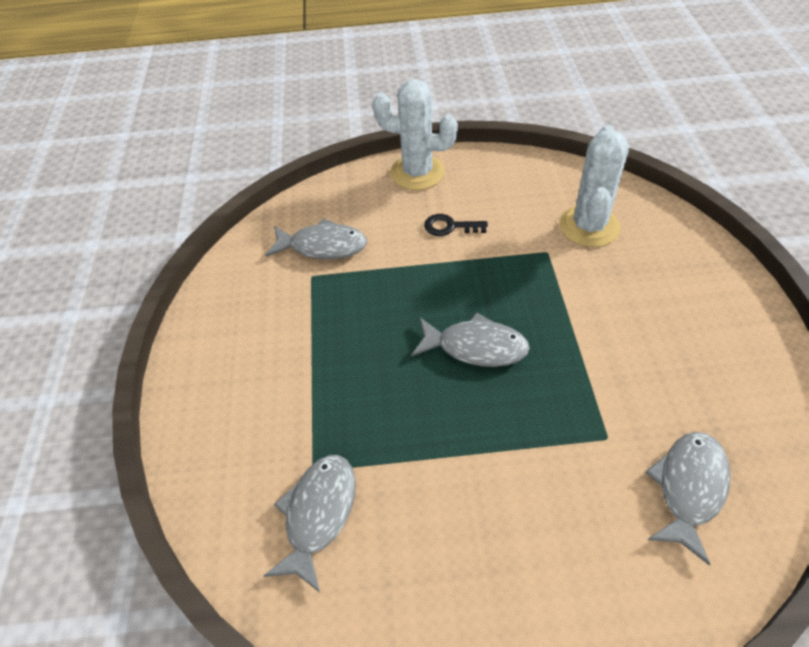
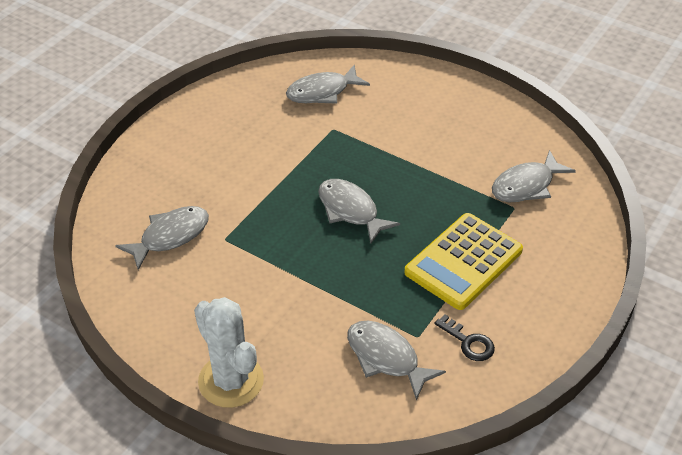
camera: 145 degrees left, 5 degrees down
black key [424,214,488,236] -> black key moved to [435,315,495,361]
white cactus [559,125,629,247] -> grey fish [115,206,209,270]
none -> yellow calculator [404,213,523,310]

